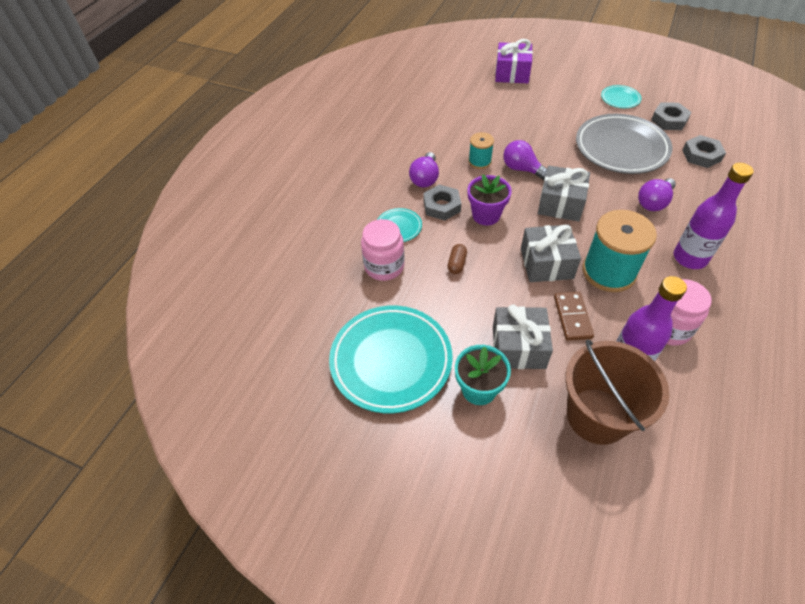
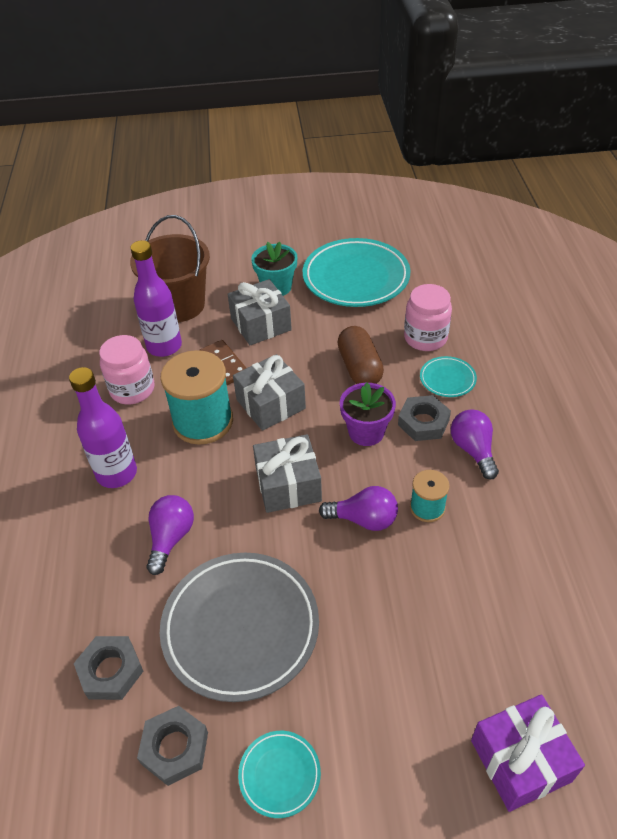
camera: 150 degrees right, 5 degrees down
brown capsule [447,244,467,274] -> brown capsule [337,326,384,384], size x1.89

